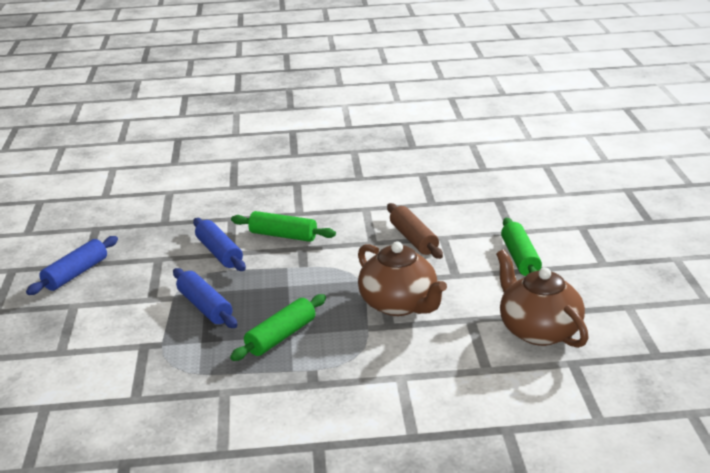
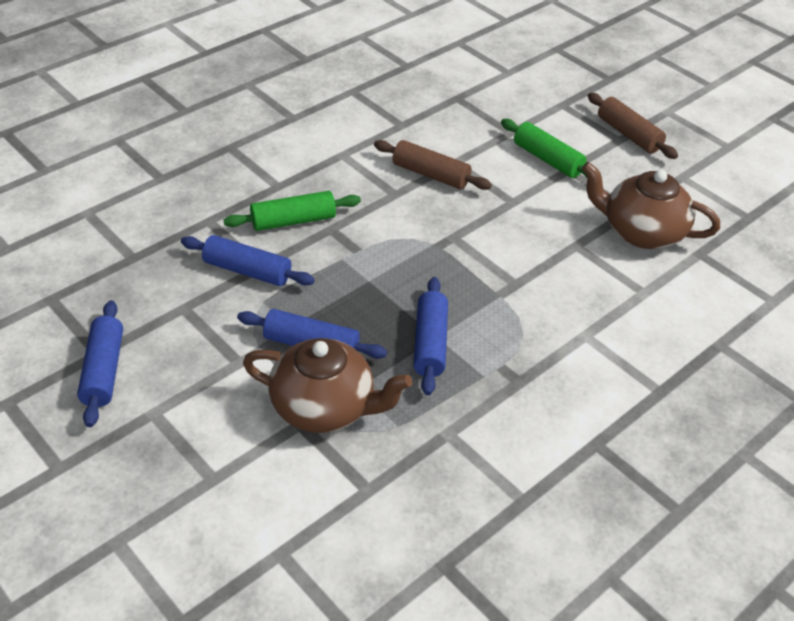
camera: 40 degrees left, 15 degrees up
green rolling pin [230,294,326,361] -> blue rolling pin [413,277,448,395]
brown teapot [358,241,447,316] -> brown teapot moved to [243,338,412,433]
none -> brown rolling pin [588,93,678,159]

